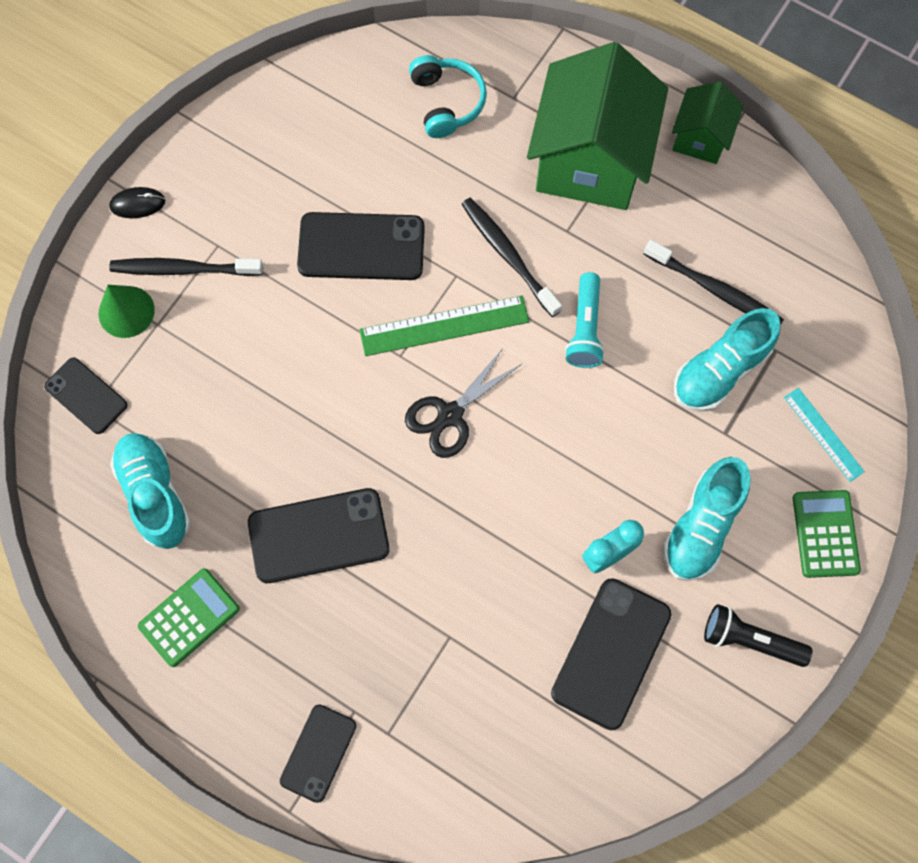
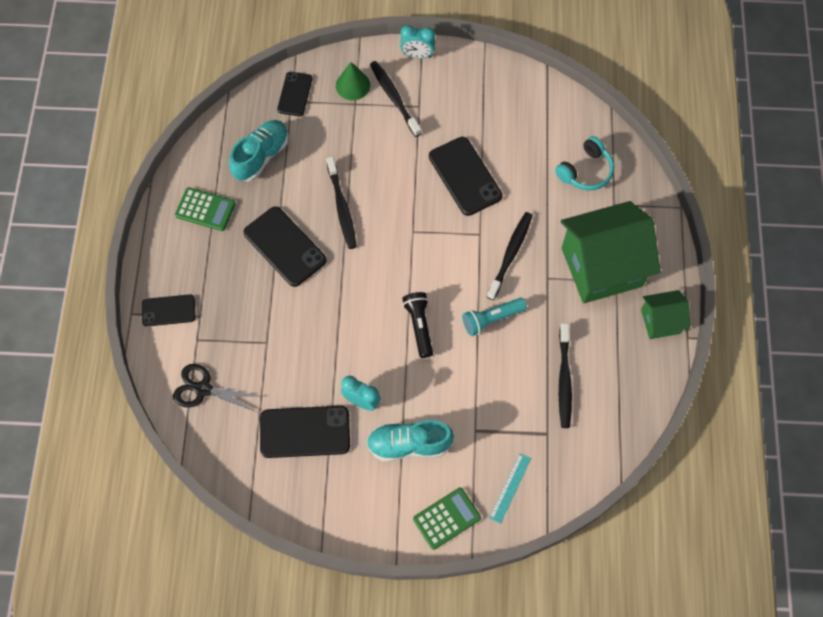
camera: 60 degrees right, 5 degrees down
black mouse [109,187,165,218] -> turquoise clock [400,25,435,58]
green ruler [359,296,529,356] -> none
black scissors [405,347,522,458] -> black scissors moved to [173,364,260,412]
turquoise shoe [674,308,781,412] -> none
black flashlight [704,604,812,667] -> black flashlight moved to [402,292,433,358]
none -> black toothbrush [327,157,357,249]

